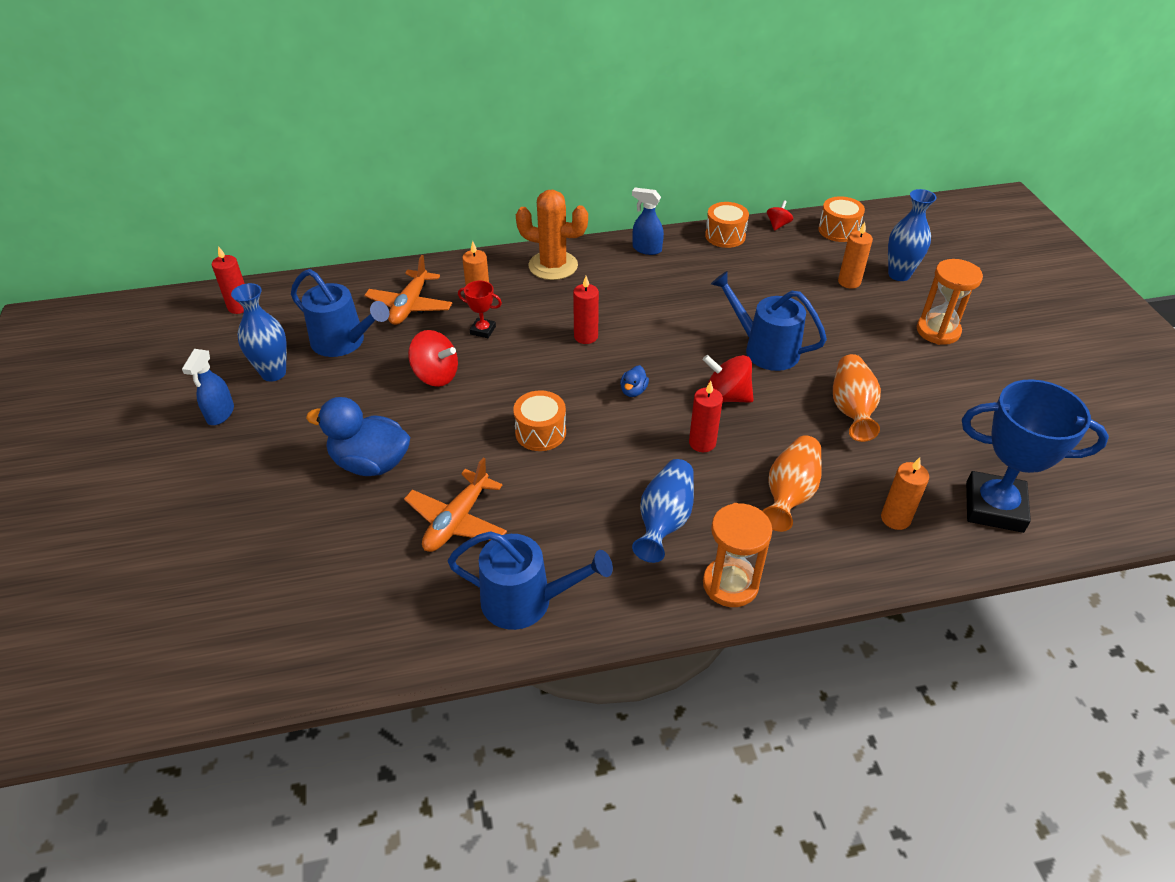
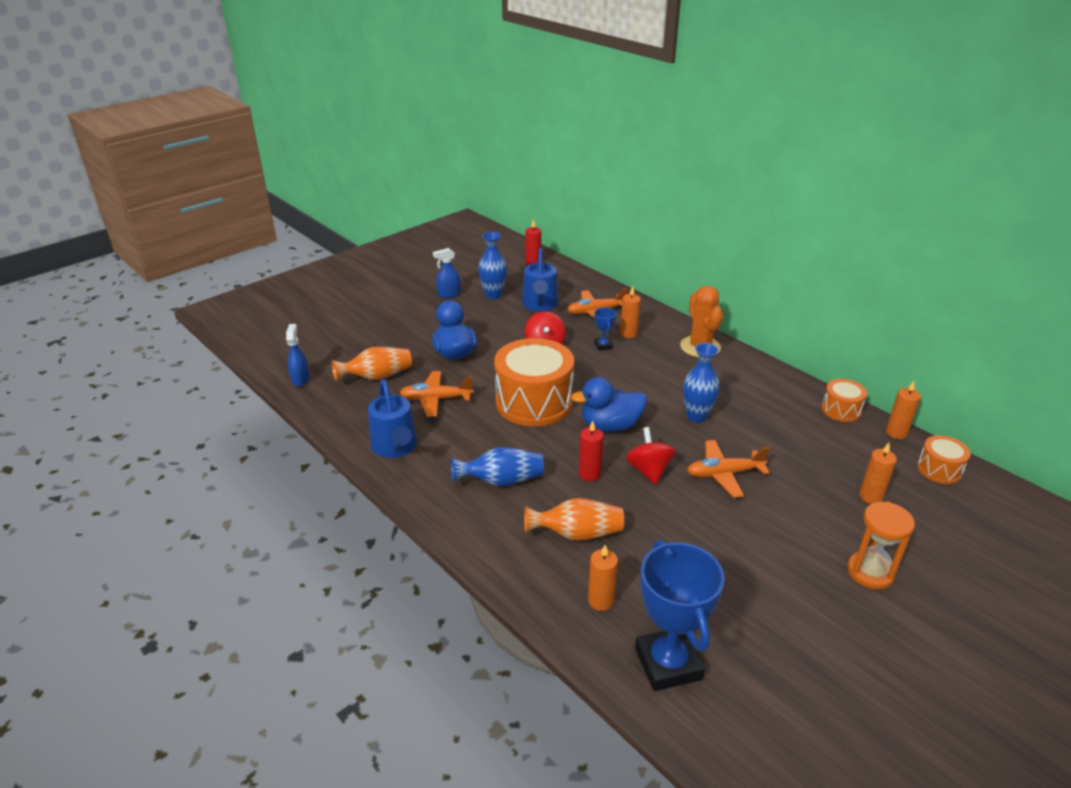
camera: 60 degrees right, 10 degrees down
red trophy [458,281,502,338] -> blue trophy [594,308,616,351]
orange drum [513,390,566,451] -> orange drum [494,338,574,426], size x2.06
red candle [573,276,599,344] -> none
blue duck [620,365,649,397] -> blue duck [571,377,647,432], size x2.25
blue spray bottle [632,188,664,255] -> blue spray bottle moved to [286,324,309,387]
orange hourglass [703,503,772,607] -> none
blue watering can [711,271,827,371] -> orange plane [687,440,770,498]
red spinning top [767,200,793,231] -> orange candle [886,381,921,439]
orange vase [833,354,881,442] -> orange vase moved to [332,347,412,380]
blue vase [888,189,937,281] -> blue vase moved to [683,343,720,423]

